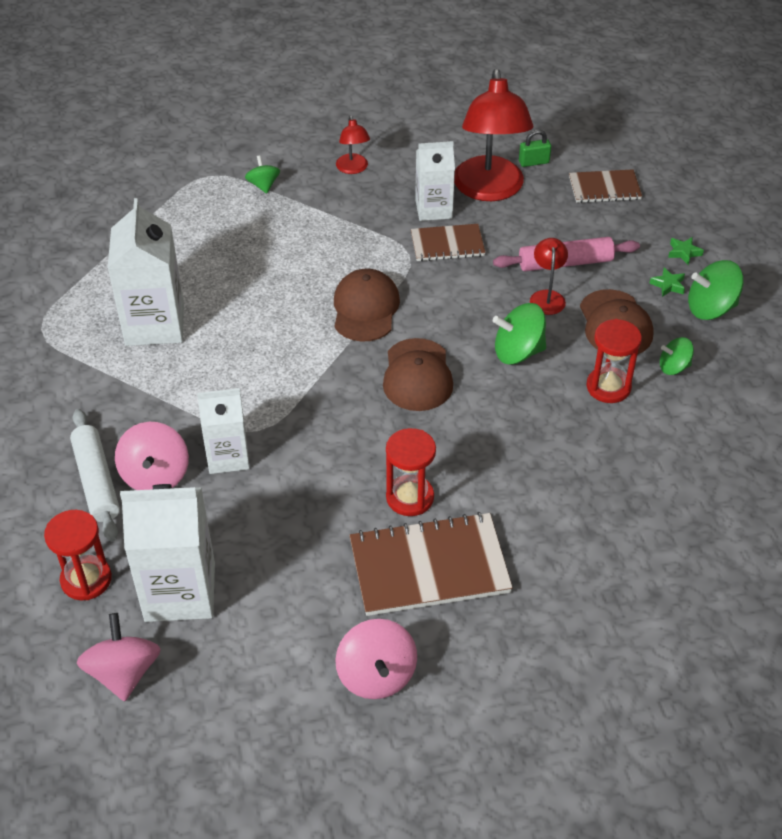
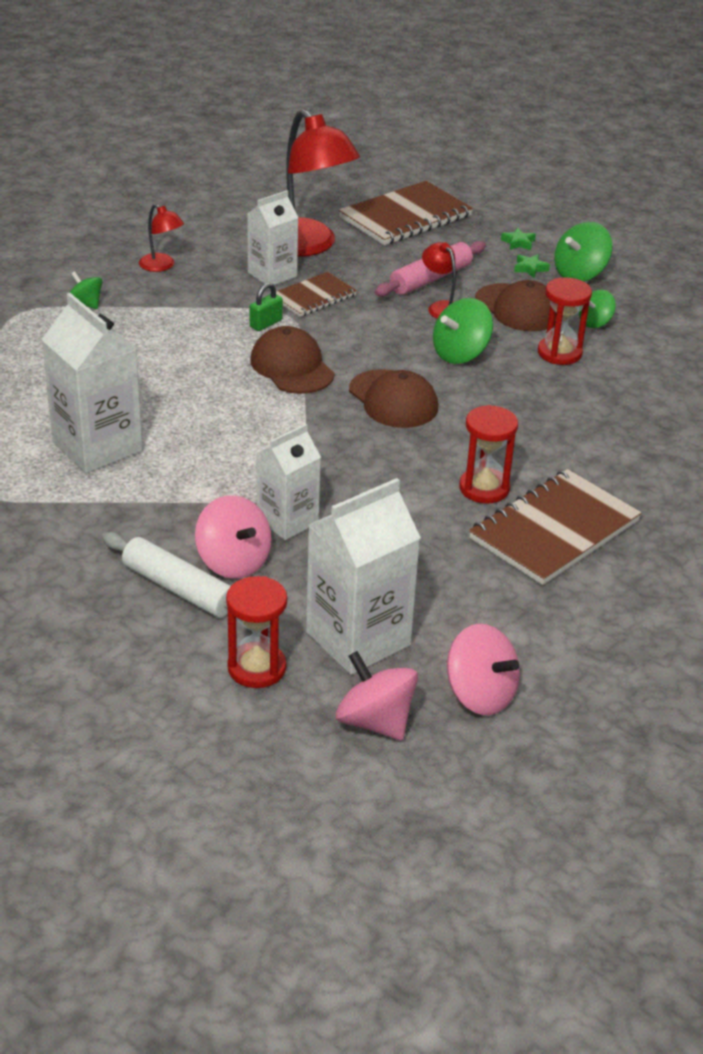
camera: 35 degrees left, 10 degrees down
pink spinning top [335,619,417,699] -> pink spinning top moved to [447,624,520,715]
green padlock [519,130,551,167] -> green padlock moved to [250,283,283,331]
brown notebook [569,169,642,203] -> brown notebook [339,181,473,245], size x1.70

